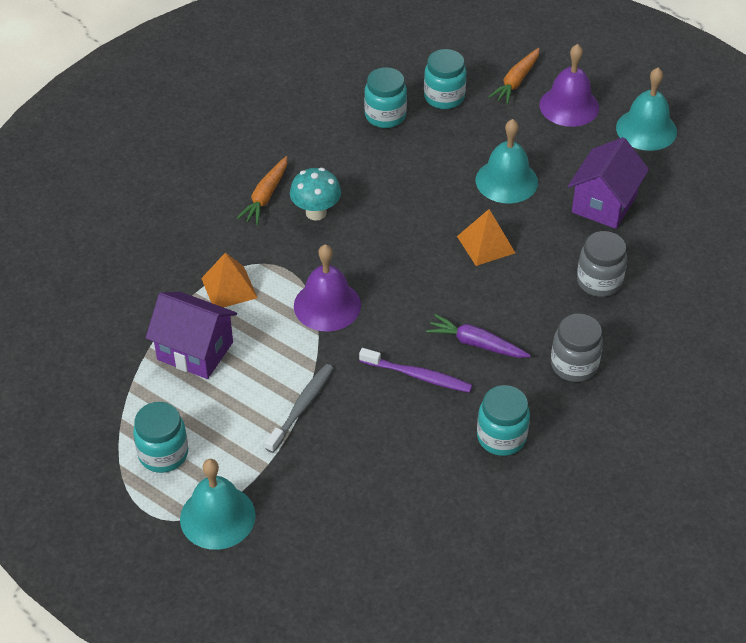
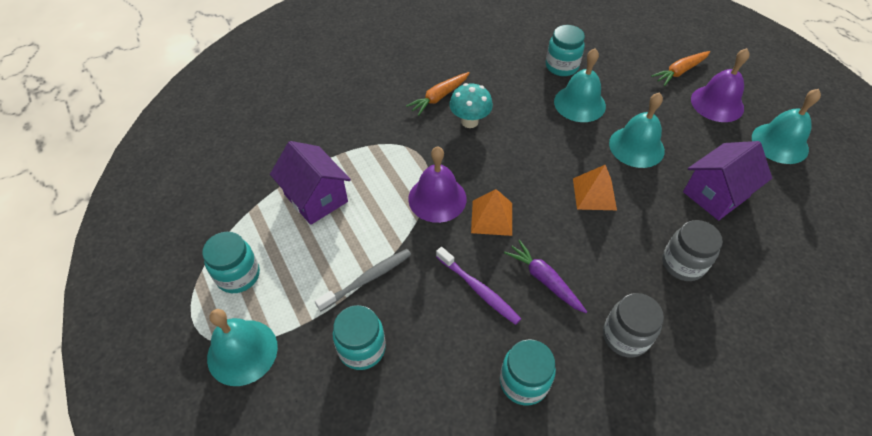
camera: 25 degrees right, 5 degrees up
orange pyramid [201,252,258,308] -> orange pyramid moved to [471,189,512,236]
turquoise jar [424,49,466,109] -> turquoise jar moved to [333,305,386,370]
none -> turquoise bell [554,48,606,122]

